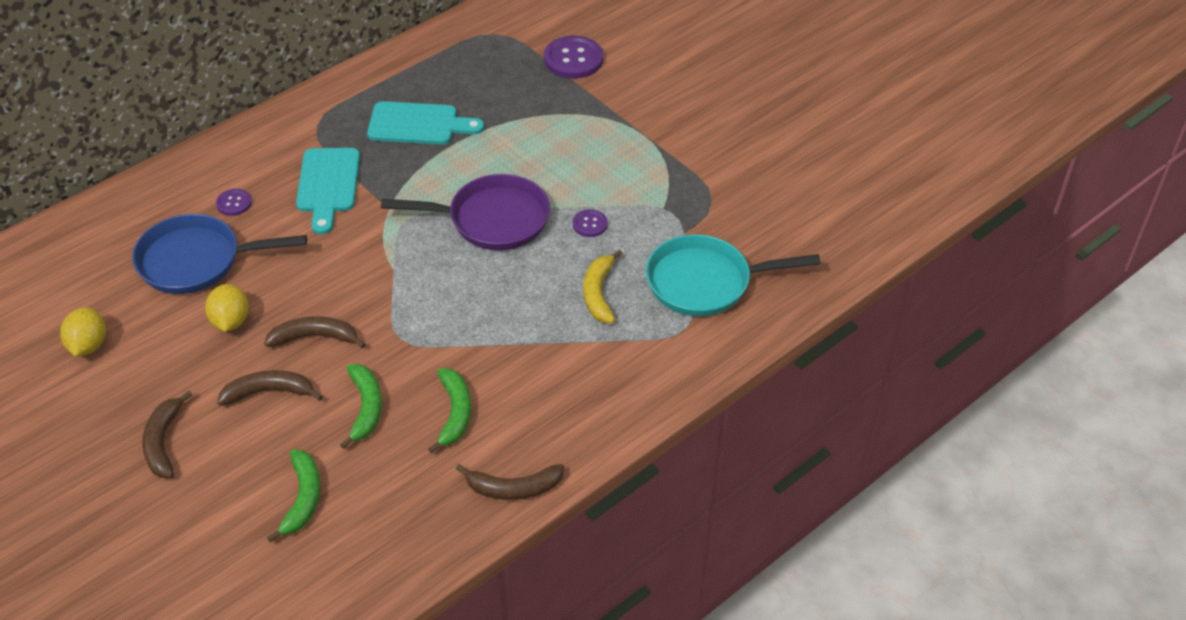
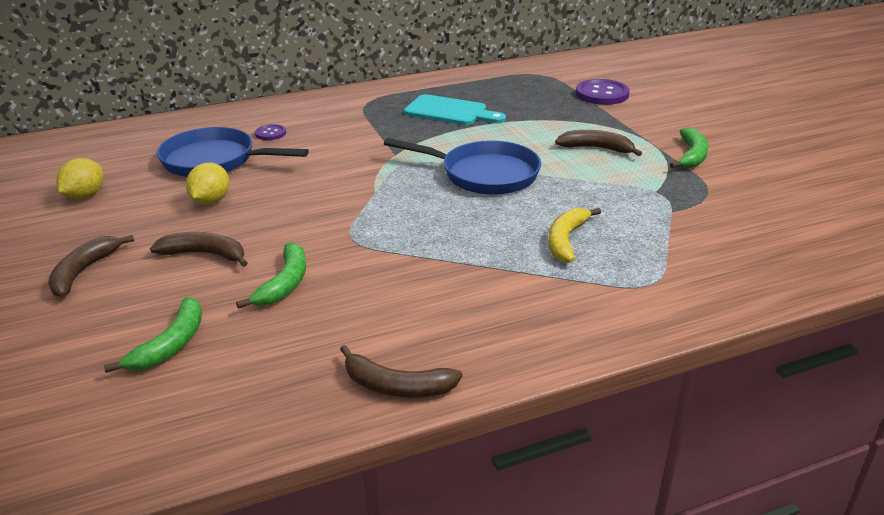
camera: 20 degrees right, 15 degrees down
brown banana [264,316,366,348] -> brown banana moved to [555,130,642,156]
turquoise cutting board [296,148,360,234] -> none
purple pan [381,174,550,250] -> blue pan [384,138,541,195]
green banana [428,368,471,453] -> green banana moved to [670,127,708,168]
purple button [573,209,608,237] -> none
turquoise pan [646,234,821,316] -> none

